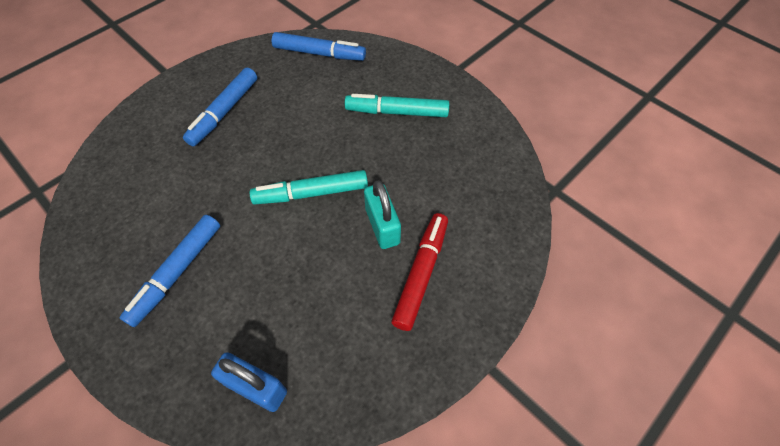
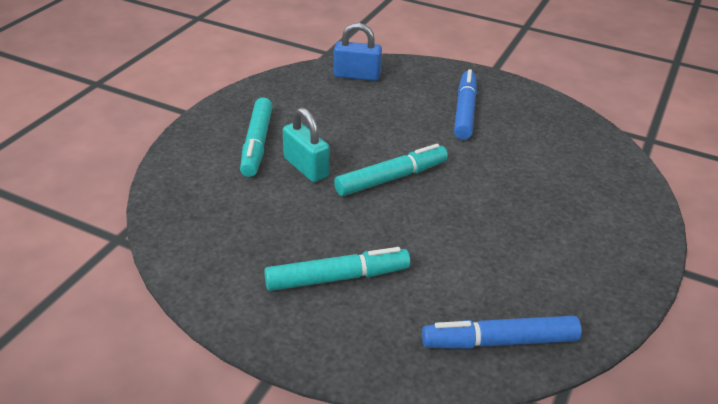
camera: 160 degrees right, 20 degrees down
blue marker [183,68,257,146] -> none
red marker [391,213,448,331] -> turquoise marker [240,97,273,177]

